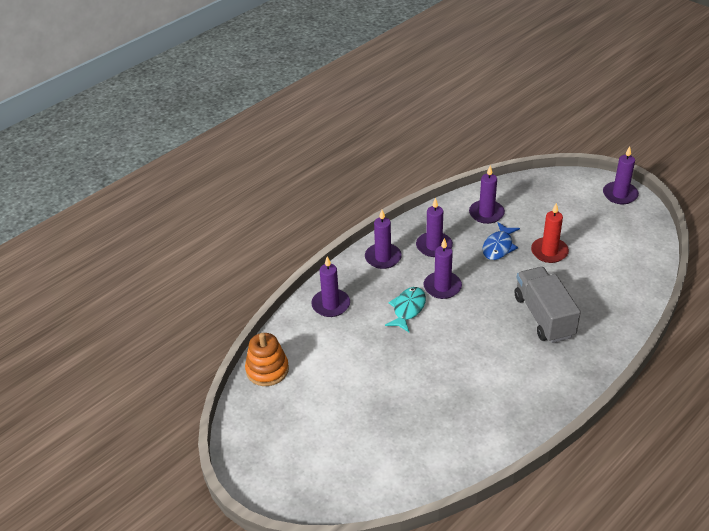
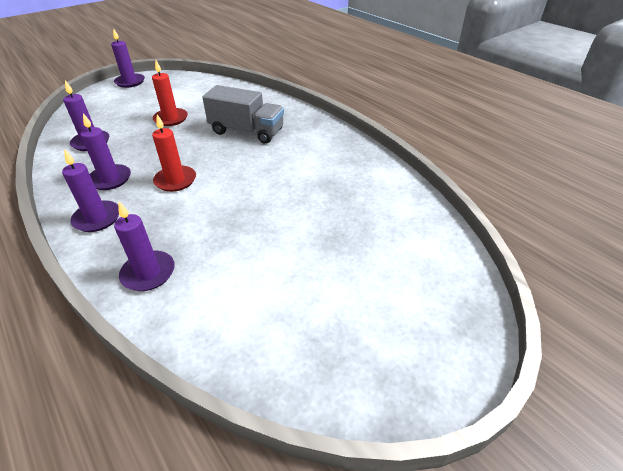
camera: 85 degrees left, 0 degrees up
orange stacking toy [245,333,289,386] -> none
turquoise fish [385,287,426,332] -> none
purple candle [424,238,462,299] -> red candle [152,114,196,192]
blue fish [482,222,520,260] -> none
grey truck [515,267,581,343] -> grey truck turned 150 degrees counterclockwise [202,85,284,144]

